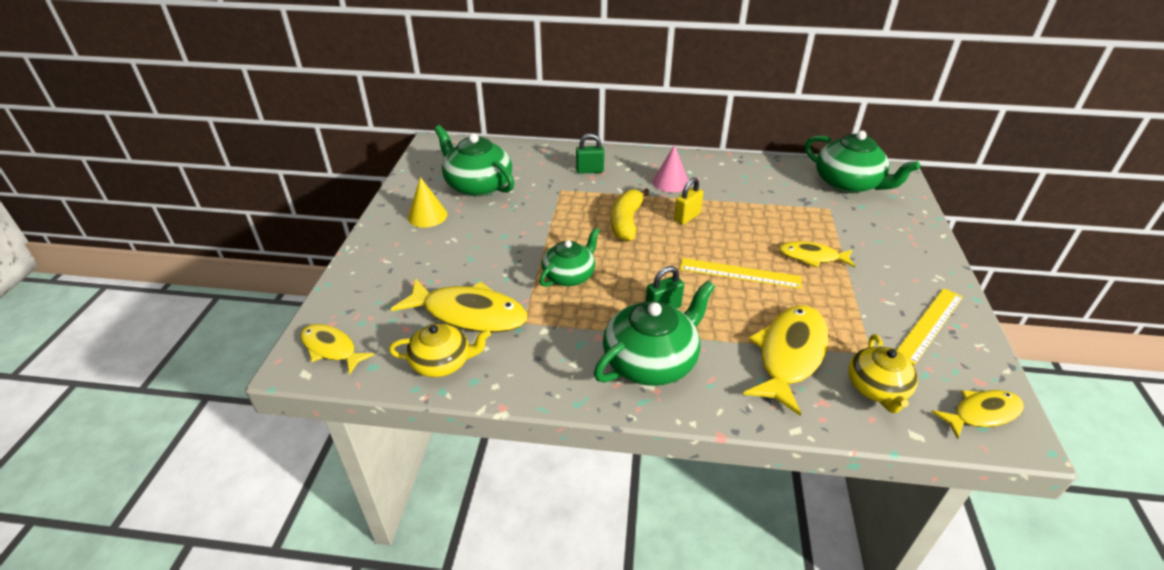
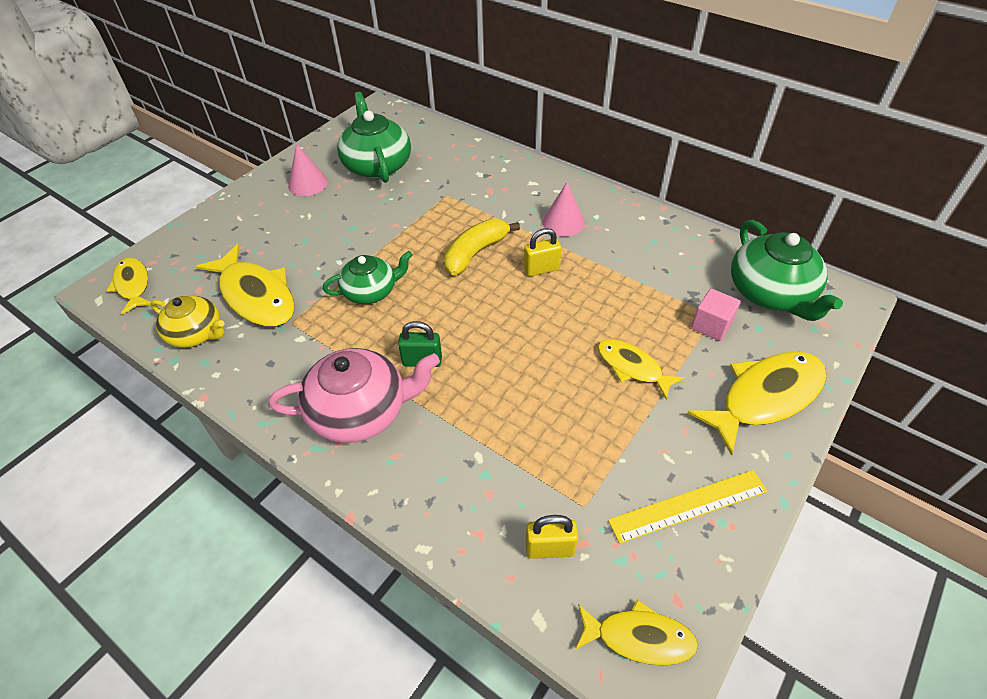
camera: 30 degrees right, 10 degrees up
yellow cone [408,177,447,228] -> pink cone [288,144,328,196]
green padlock [576,133,604,174] -> none
green teapot [594,280,715,386] -> pink teapot [269,348,440,443]
yellow ruler [680,258,802,289] -> none
yellow fish [743,305,829,416] -> yellow fish moved to [688,351,827,456]
yellow teapot [848,334,918,413] -> yellow padlock [526,515,578,559]
none -> pink cube [691,288,741,341]

